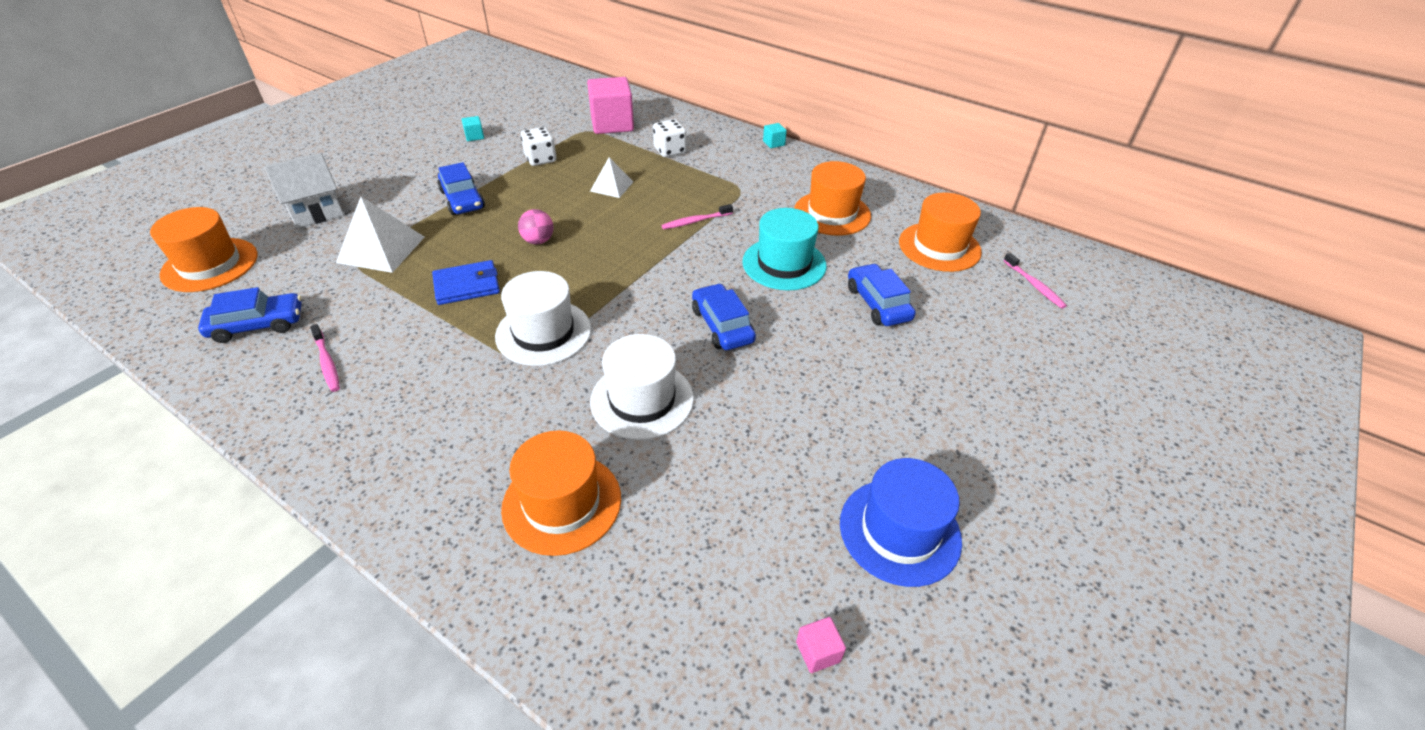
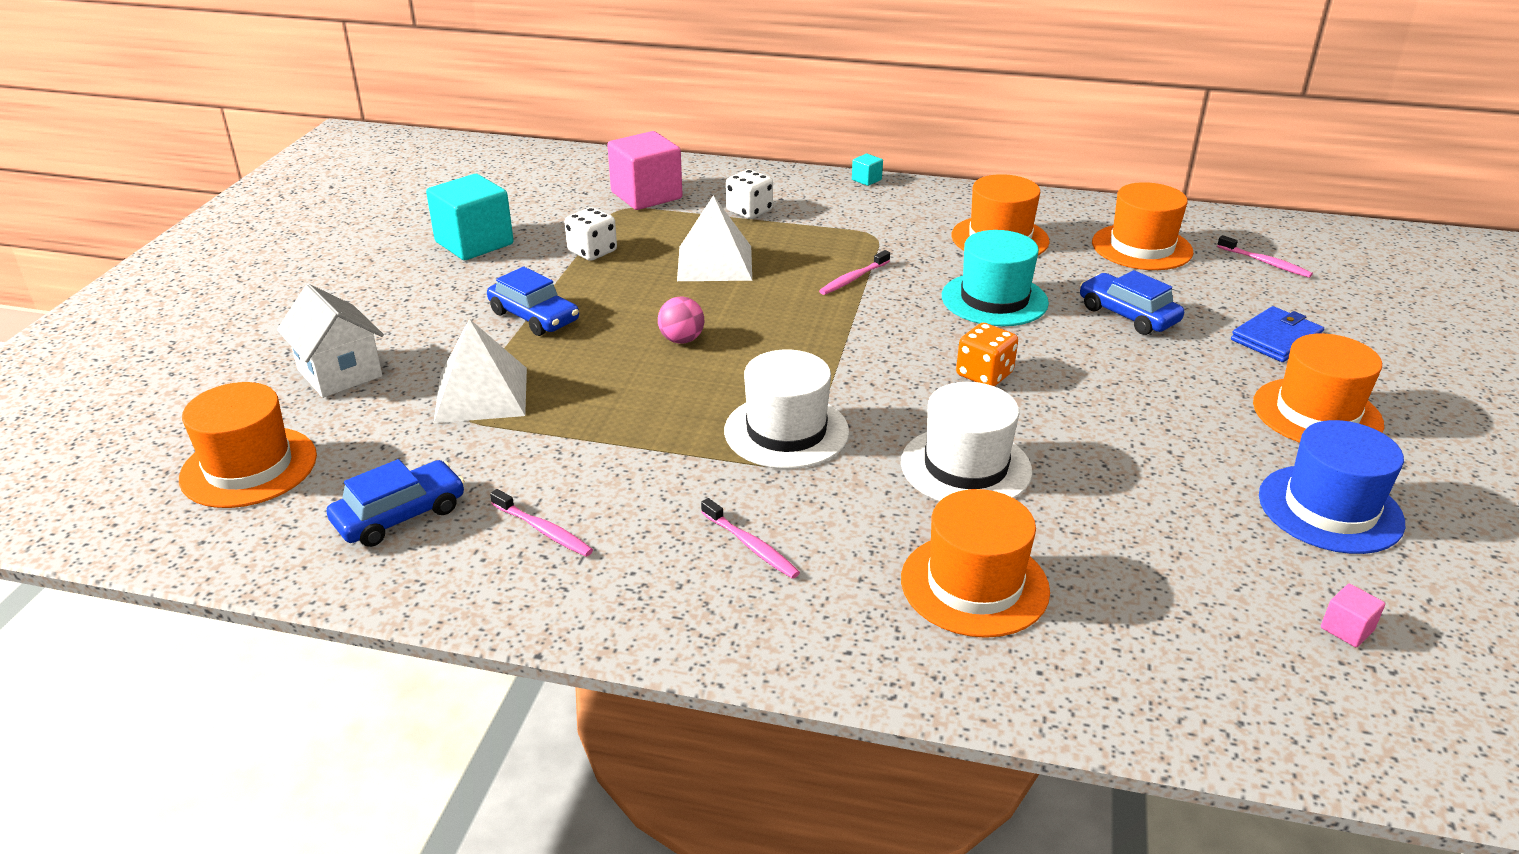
camera: 20 degrees left, 10 degrees down
white house [264,153,344,228] -> white house turned 75 degrees counterclockwise [277,284,384,398]
blue wallet [432,260,500,305] -> blue wallet moved to [1231,306,1324,362]
turquoise cube [461,116,484,141] -> turquoise cube [426,174,514,260], size x2.38
white pyramid [590,157,633,198] -> white pyramid [677,195,752,281], size x1.66
blue car [692,283,756,350] -> orange dice [956,323,1018,386]
none -> pink toothbrush [701,498,800,579]
none -> orange hat [1253,334,1384,443]

